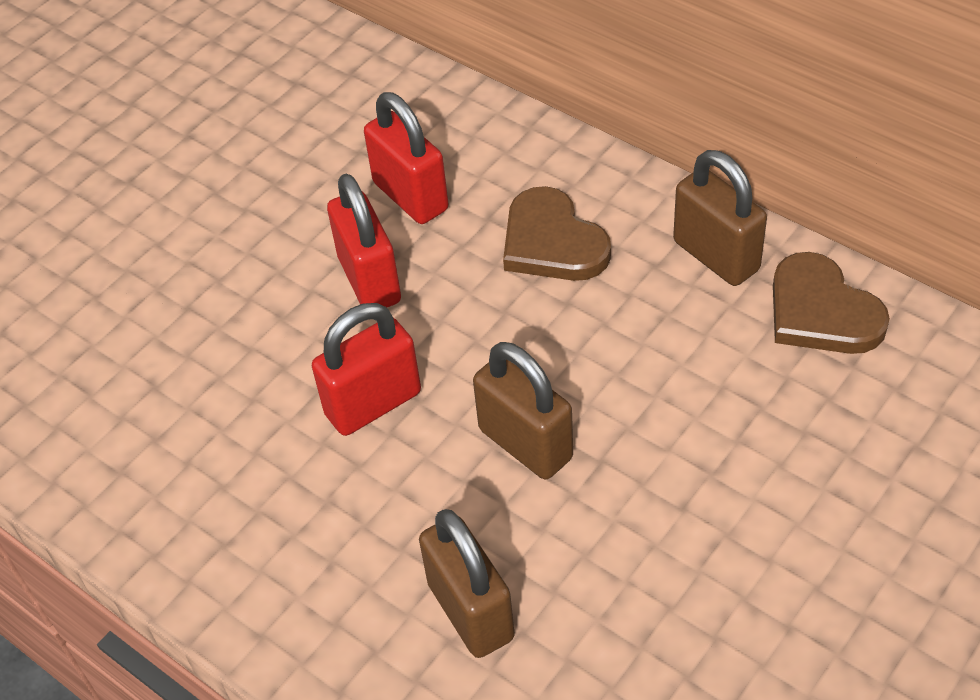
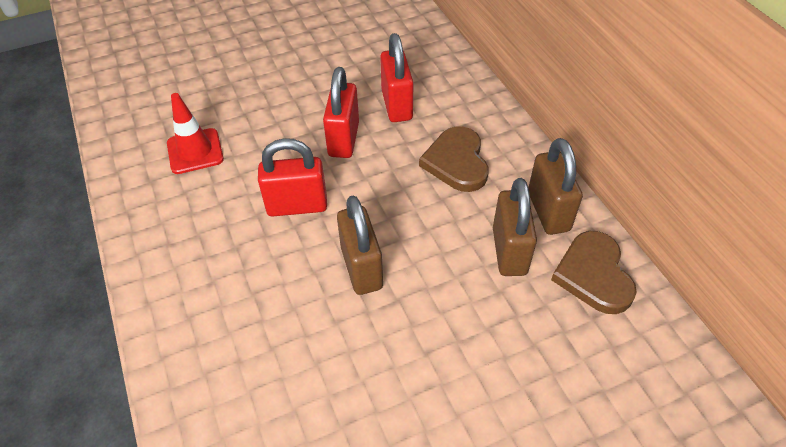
camera: 25 degrees right, 0 degrees up
brown padlock [419,509,515,658] -> brown padlock moved to [493,178,537,276]
none -> red traffic cone [167,93,224,174]

